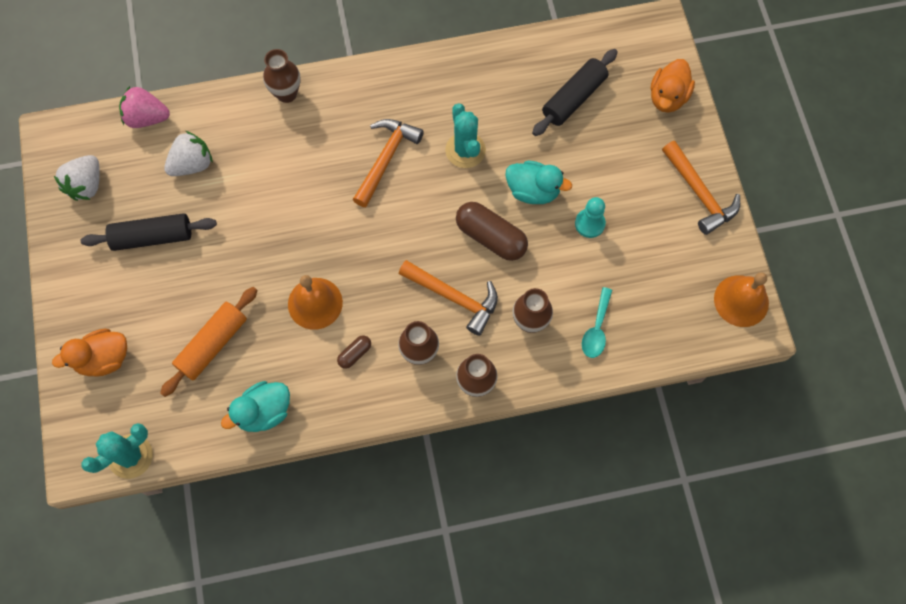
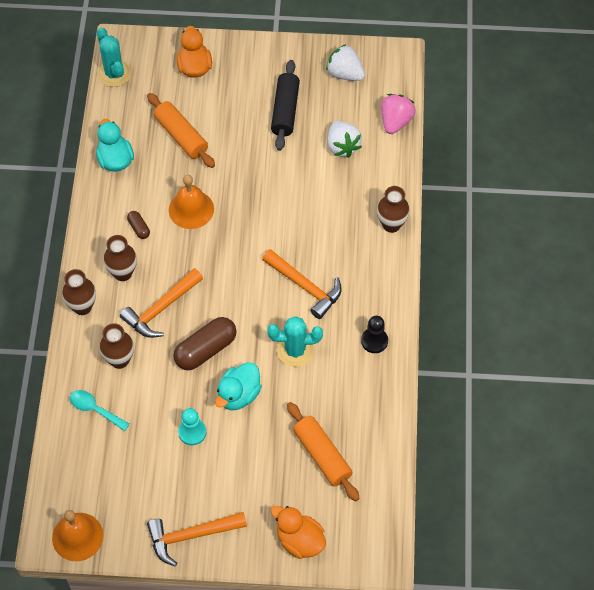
camera: 105 degrees right, 10 degrees down
black rolling pin [532,49,618,136] -> orange rolling pin [287,402,360,501]
none -> black pawn [361,316,388,353]

